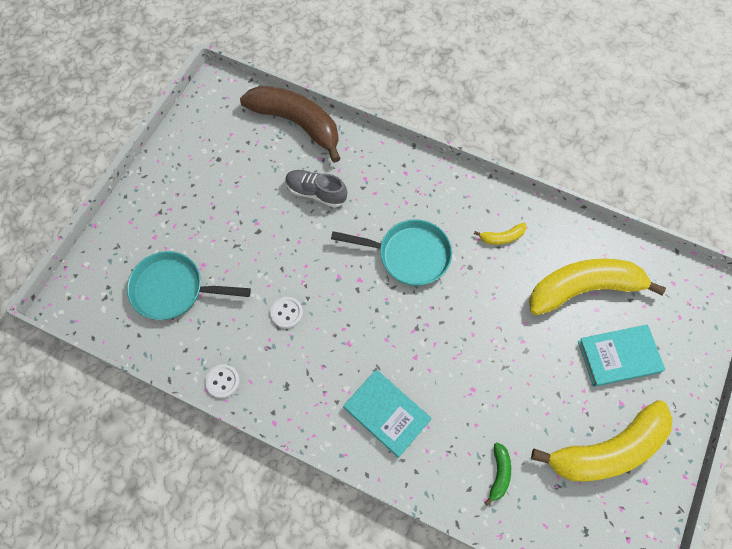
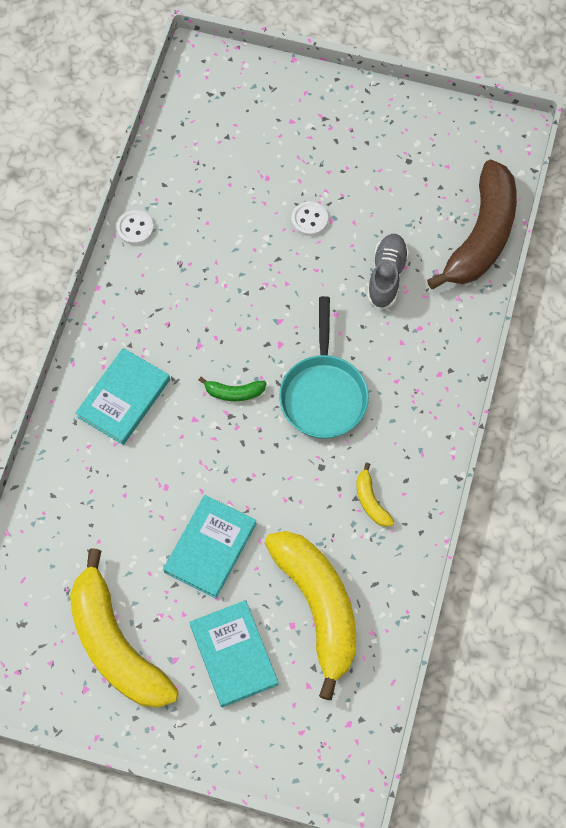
camera: 80 degrees right, 0 degrees up
turquoise pan [127,251,251,320] -> none
white button [270,297,303,328] -> white button moved to [291,201,328,236]
green banana [484,443,511,506] -> green banana moved to [199,377,267,401]
none -> turquoise book [163,495,256,598]

